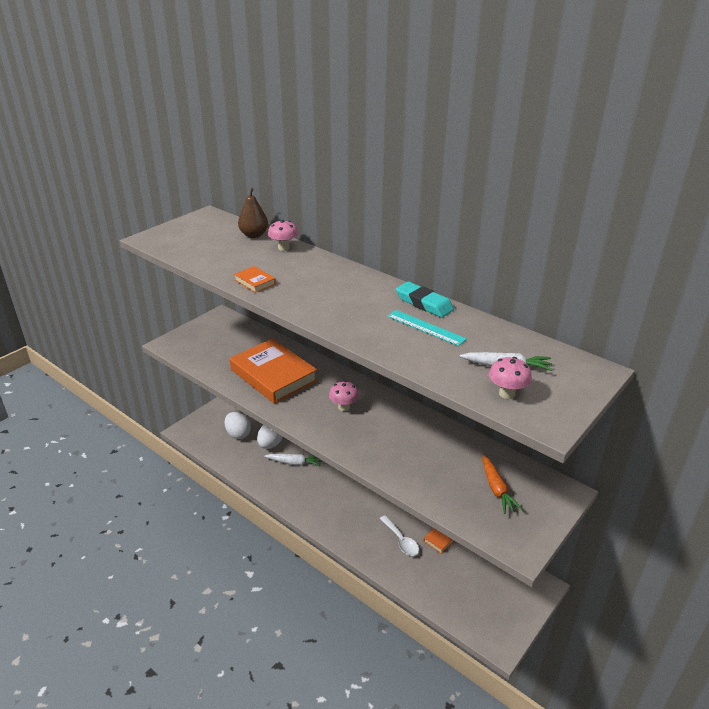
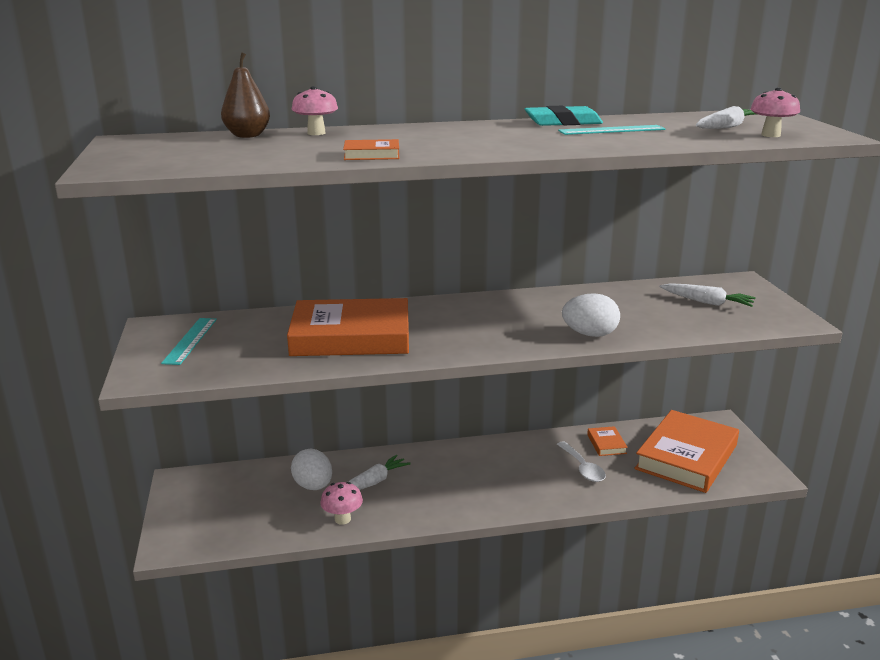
camera: 50 degrees left, 10 degrees down
white egg [225,412,251,439] -> white egg moved to [562,293,620,337]
pink mushroom [329,381,359,411] -> pink mushroom moved to [320,482,363,525]
white spoon [380,515,419,556] -> white spoon turned 60 degrees clockwise [557,441,606,482]
orange carrot [482,455,523,514] -> white carrot [660,283,756,307]
none -> turquoise ruler [161,318,217,365]
none -> orange book [635,410,739,493]

